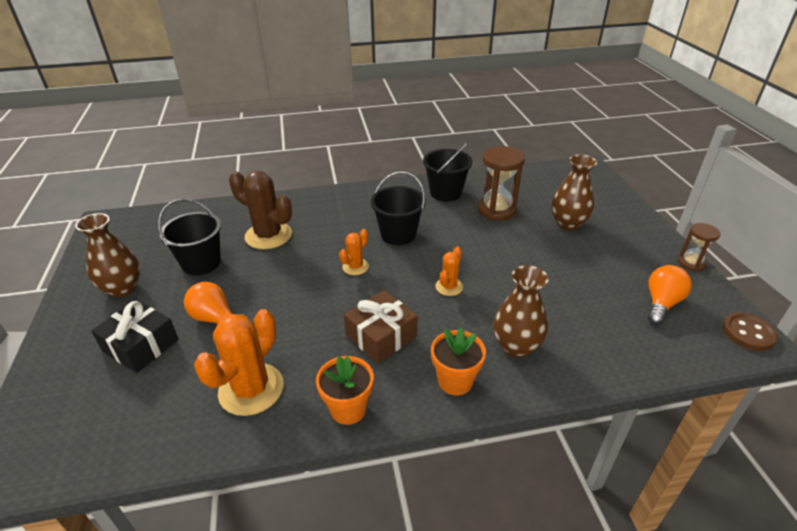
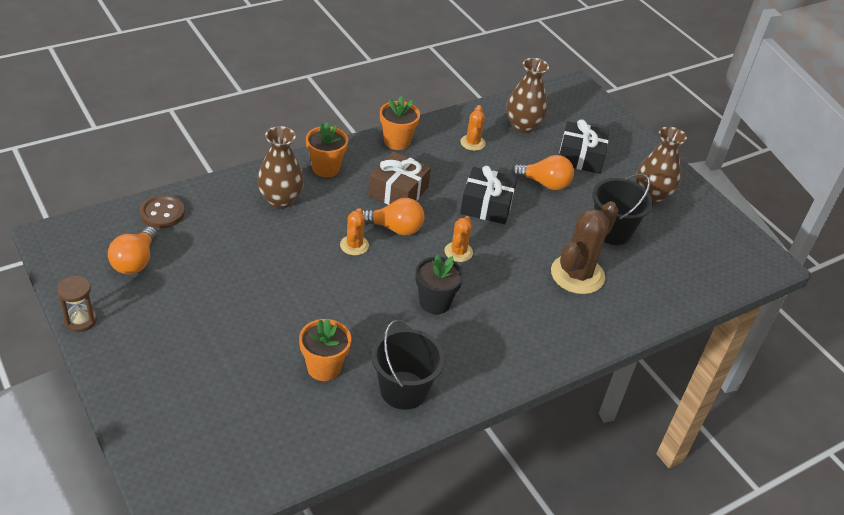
camera: 155 degrees right, 5 degrees up
orange cactus [194,309,284,416] -> orange cactus [460,105,486,151], size x0.53
brown cactus [229,171,292,249] -> brown cactus turned 60 degrees counterclockwise [551,201,619,294]
black bucket [370,171,426,245] -> black flower pot [415,254,463,314]
brown hourglass [478,146,525,221] -> orange flower pot [299,318,351,381]
brown vase [552,154,597,230] -> brown vase moved to [507,58,549,133]
brown button [722,312,778,351] -> brown button moved to [139,195,185,228]
none -> orange light bulb [363,198,425,235]
none -> black gift [460,166,517,224]

